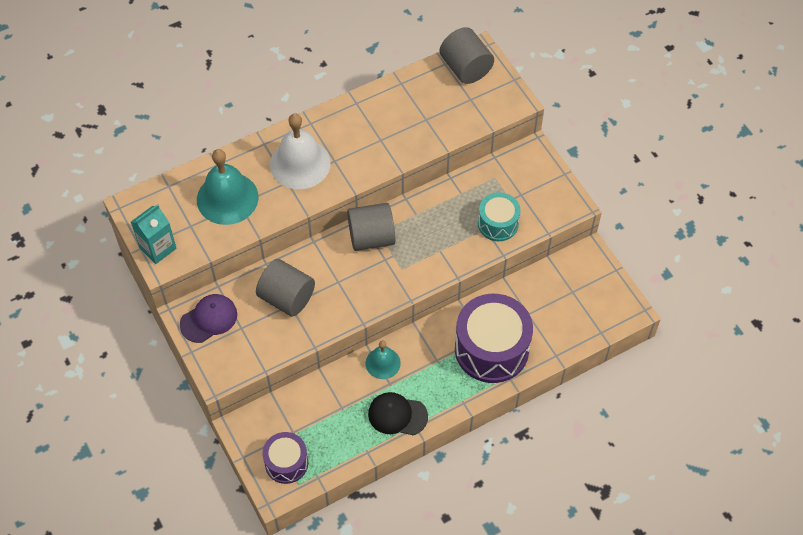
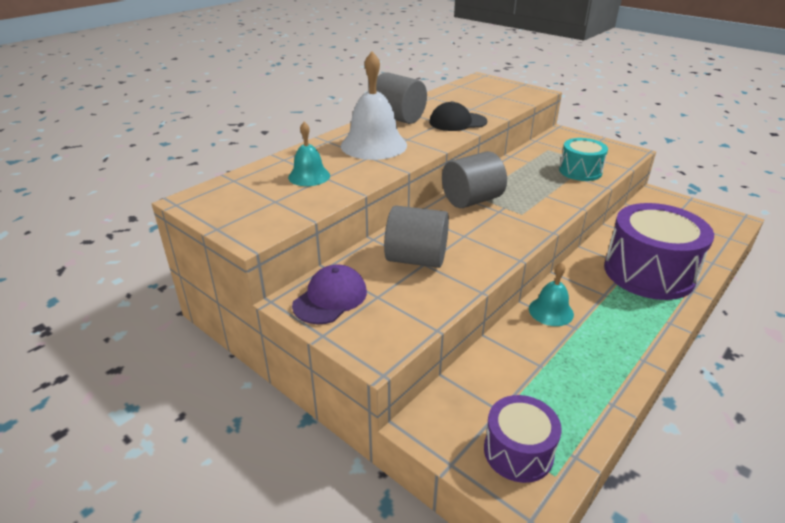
camera: 20 degrees left, 25 degrees down
turquoise carton [131,204,177,264] -> none
turquoise bell [197,149,259,225] -> turquoise bell [288,122,330,186], size x0.57
black cap [368,392,428,435] -> black cap moved to [429,101,487,131]
grey cylinder [440,27,494,84] -> grey cylinder moved to [376,72,427,124]

